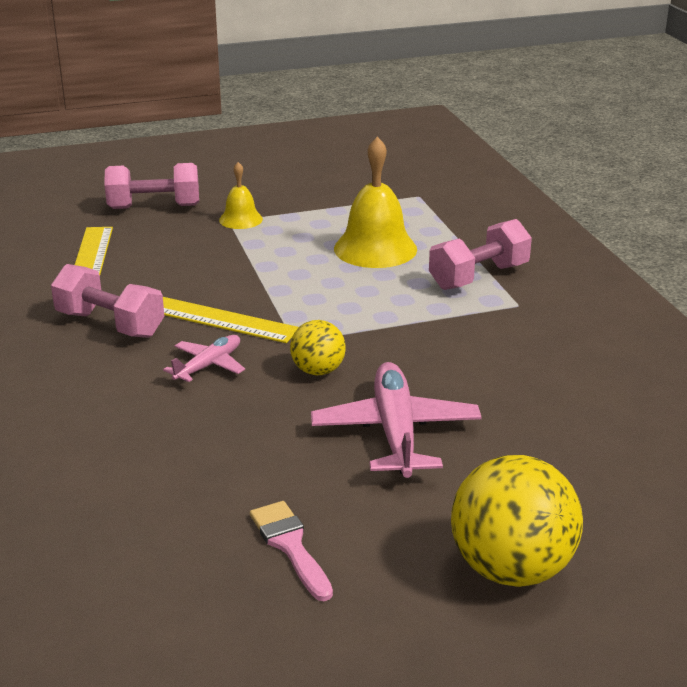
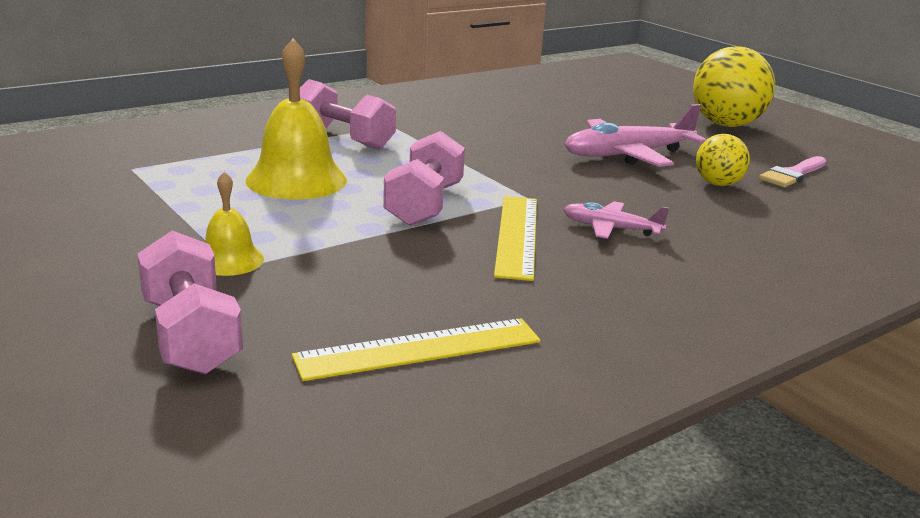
camera: 110 degrees left, 5 degrees down
pink dumbbell [51,264,164,338] -> pink dumbbell moved to [383,131,465,226]
yellow ball [290,320,346,375] -> yellow ball moved to [696,134,750,186]

